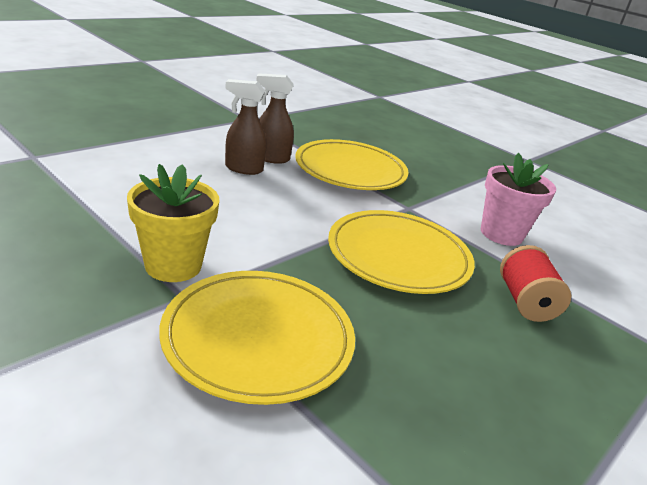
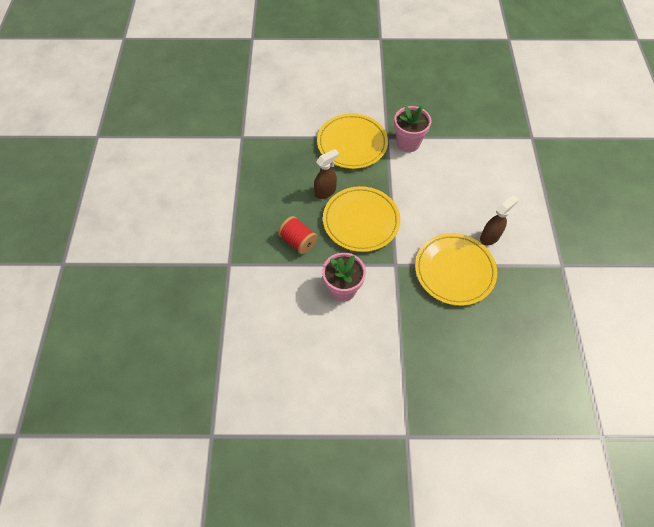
camera: 140 degrees right, 30 degrees up
yellow flower pot [127,164,219,282] -> pink flower pot [394,106,431,152]
brown spray bottle [225,79,267,175] -> brown spray bottle moved to [314,149,339,199]

